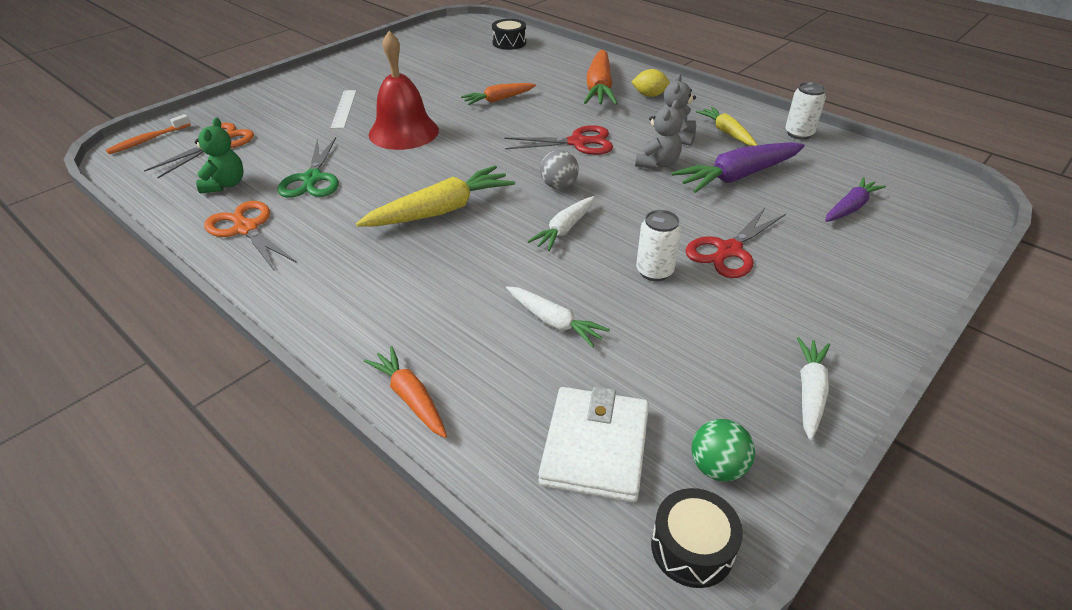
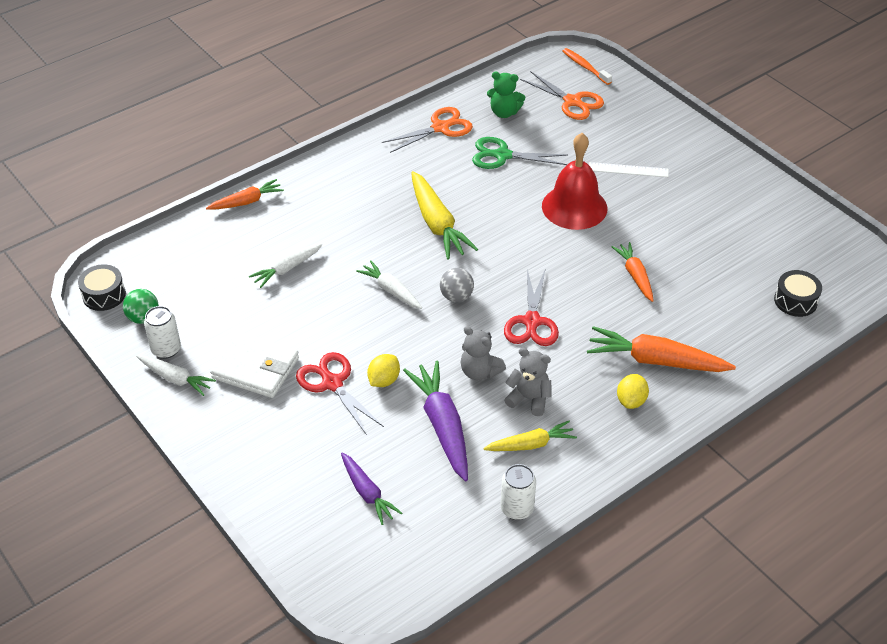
camera: 100 degrees right, 5 degrees up
white wallet [538,386,649,502] -> white wallet moved to [210,332,299,398]
white can [636,210,681,281] -> white can moved to [144,306,181,359]
none -> yellow lemon [367,354,400,387]

